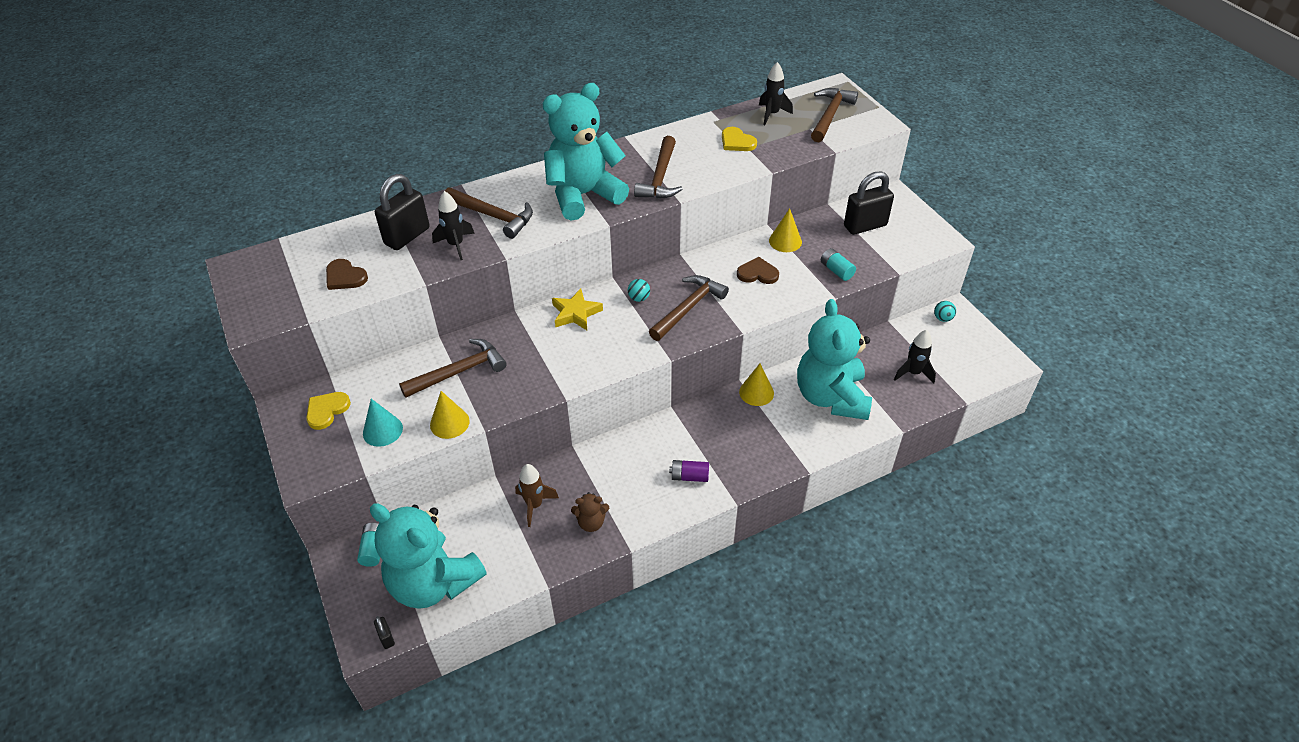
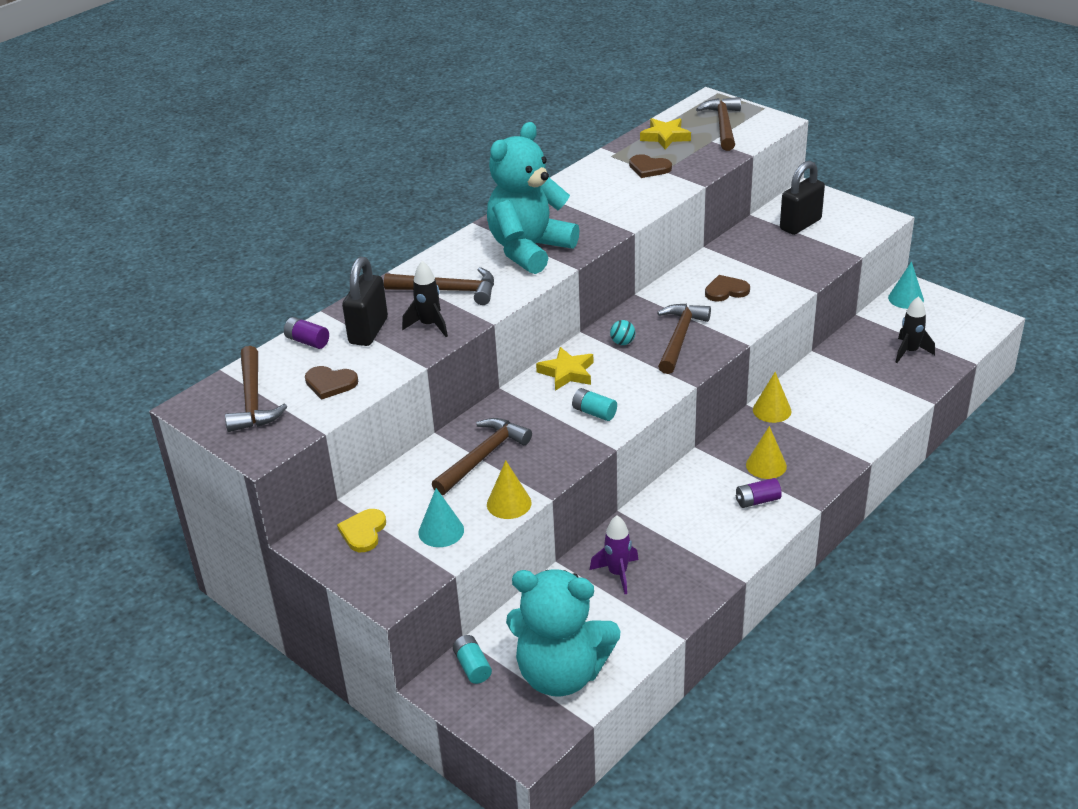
camera: 20 degrees left, 10 degrees down
black padlock [374,616,395,649] -> none
brown rocket [515,464,559,527] -> purple rocket [590,515,638,594]
brown teddy bear [571,492,609,532] -> none
brown hammer [634,136,682,199] -> brown hammer moved to [225,346,287,432]
yellow heart [722,127,757,151] -> brown heart [629,154,672,178]
black rocket [759,62,793,125] -> yellow star [640,118,691,149]
yellow cone [769,208,802,252] -> yellow cone moved to [746,426,787,479]
turquoise teddy bear [797,299,872,420] -> none
turquoise battery [821,248,856,281] -> turquoise battery moved to [572,388,617,421]
turquoise ball [934,301,956,322] -> turquoise cone [888,261,924,309]
none -> purple battery [284,317,329,349]

